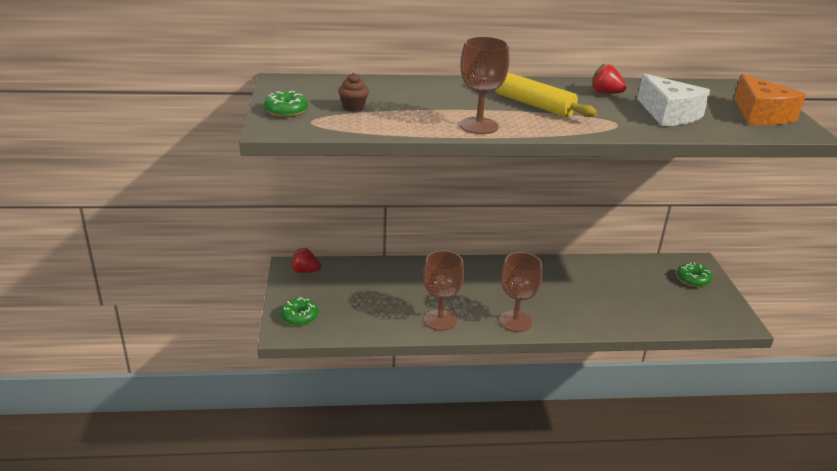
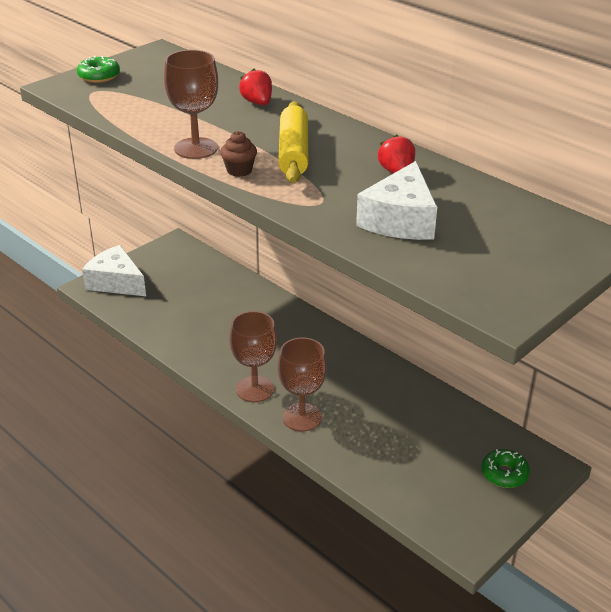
camera: 50 degrees right, 5 degrees up
green donut [280,297,318,326] -> white cheese [82,245,146,296]
red strawberry [291,248,321,273] -> red strawberry moved to [239,69,272,105]
brown cupcake [338,73,369,112] -> brown cupcake moved to [220,131,257,177]
brown goblet [423,250,464,331] -> brown goblet moved to [278,338,327,432]
orange cheese [734,74,806,125] -> none

